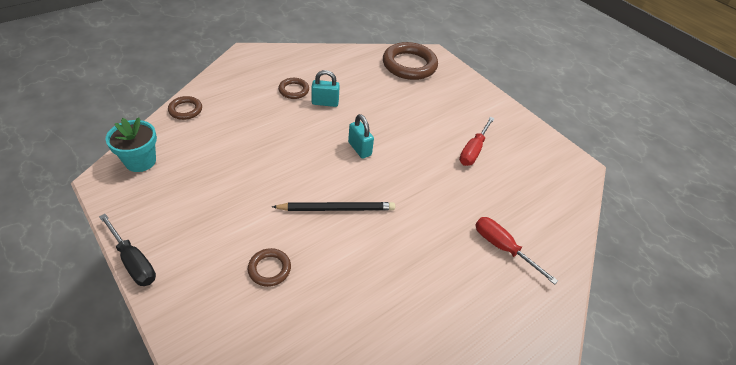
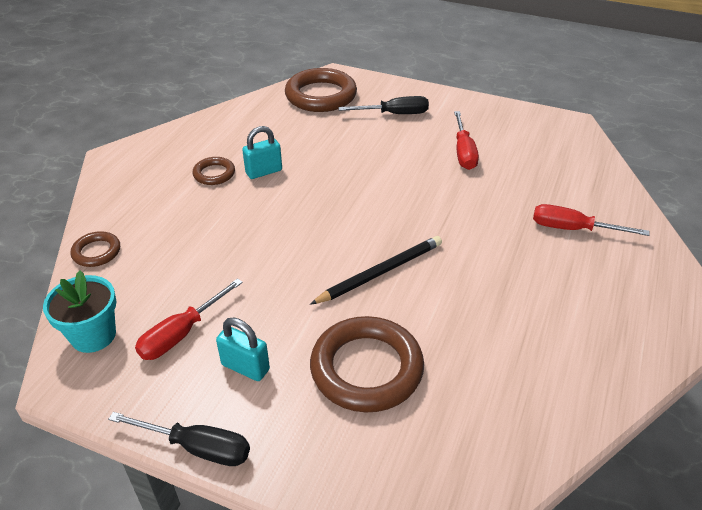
camera: 25 degrees left, 5 degrees down
brown ring [248,248,291,287] -> brown ring [310,316,424,412], size x1.99
turquoise padlock [348,114,374,159] -> turquoise padlock moved to [216,317,270,381]
none -> red screwdriver [135,278,243,360]
none -> black screwdriver [338,96,429,114]

